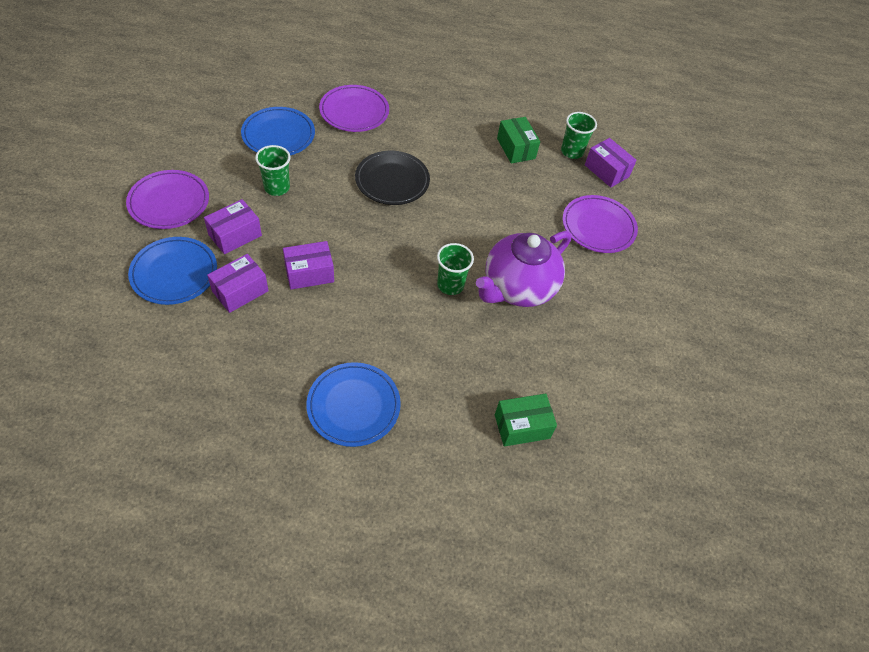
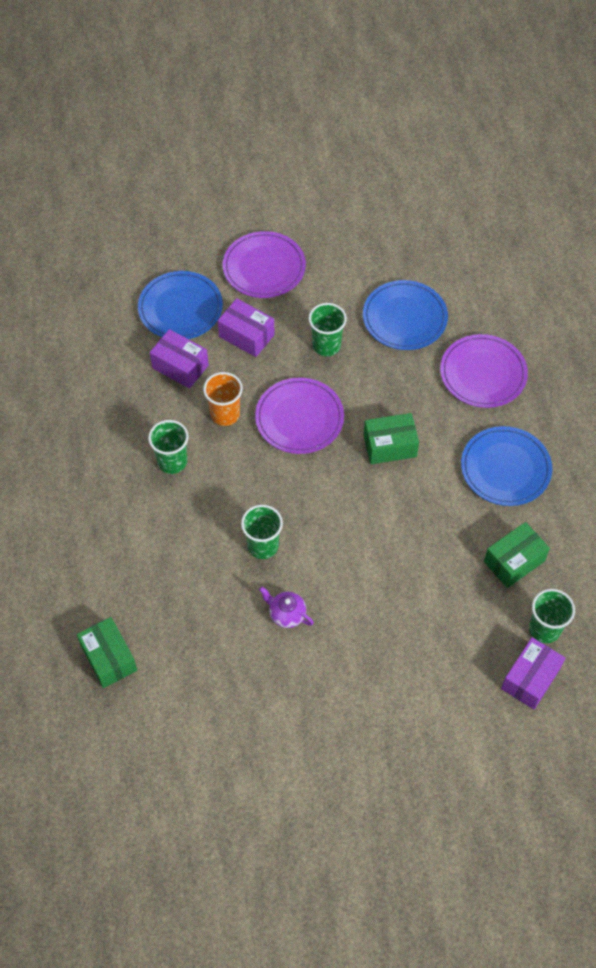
camera: 80 degrees right, 5 degrees up
purple box [283,241,334,290] -> orange cup [203,372,243,426]
blue plate [306,362,401,447] -> blue plate moved to [461,426,552,506]
black plate [355,151,430,205] -> green box [364,413,419,464]
purple teapot [476,231,571,307] -> purple teapot [259,587,314,628], size x0.41
purple plate [563,195,638,253] -> purple plate moved to [255,378,344,454]
none -> green cup [148,420,189,474]

